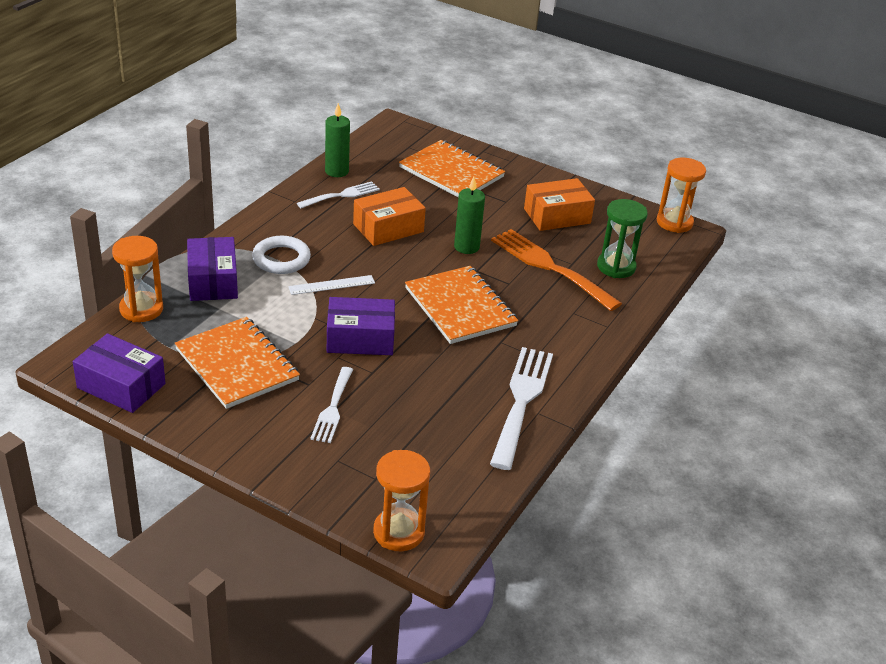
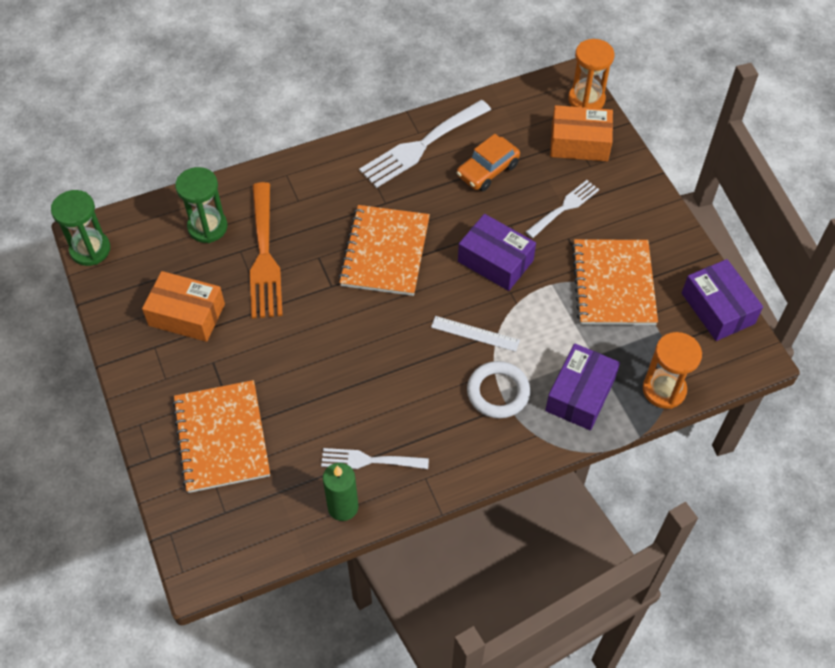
camera: 140 degrees left, 20 degrees up
orange box [353,187,426,246] -> orange box moved to [550,105,613,161]
green candle [454,177,485,254] -> none
orange hourglass [657,157,706,233] -> green hourglass [51,190,110,266]
none -> orange car [457,134,520,191]

